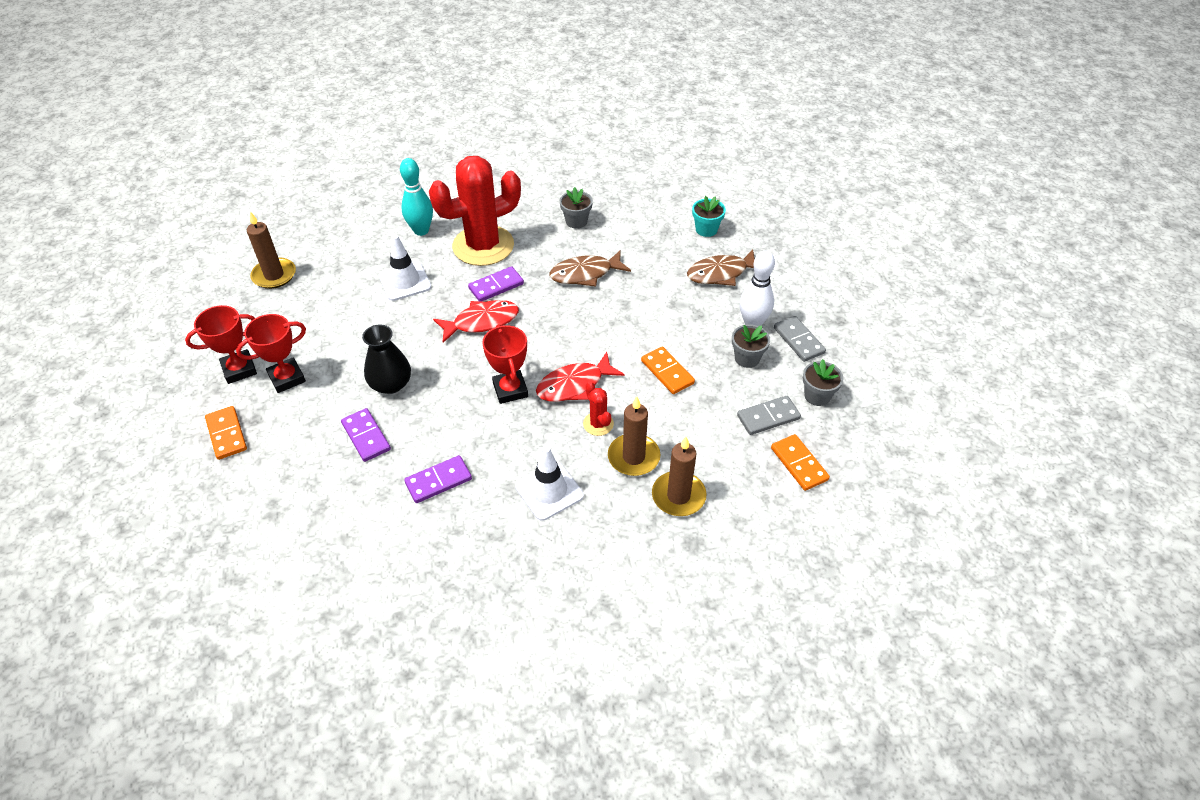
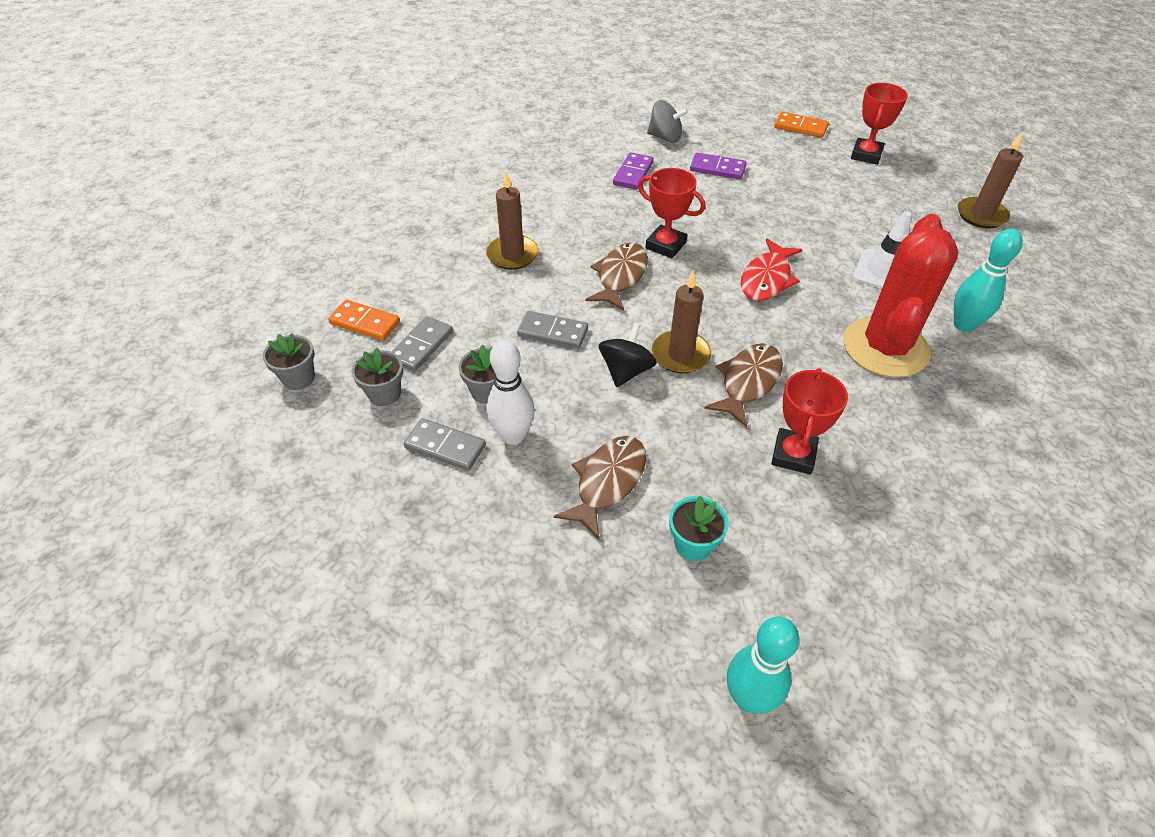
camera: 140 degrees right, 0 degrees up
red trophy [236,314,306,393] -> red trophy moved to [771,368,848,475]
black vase [362,325,411,394] -> none
purple domino [468,266,524,302] -> none
white traffic cone [515,446,584,521] -> none
red fish [536,352,625,402] -> brown fish [585,243,648,311]
grey flower pot [560,187,593,229] -> grey flower pot moved to [263,333,315,390]
red cactus [583,381,614,436] -> none
orange domino [641,346,695,394] -> grey domino [517,311,588,349]
brown candle [652,437,707,516] -> brown candle moved to [652,271,711,374]
none -> black spinning top [599,322,657,387]
none -> grey spinning top [647,100,688,143]
none -> turquoise bowling pin [727,617,799,713]

